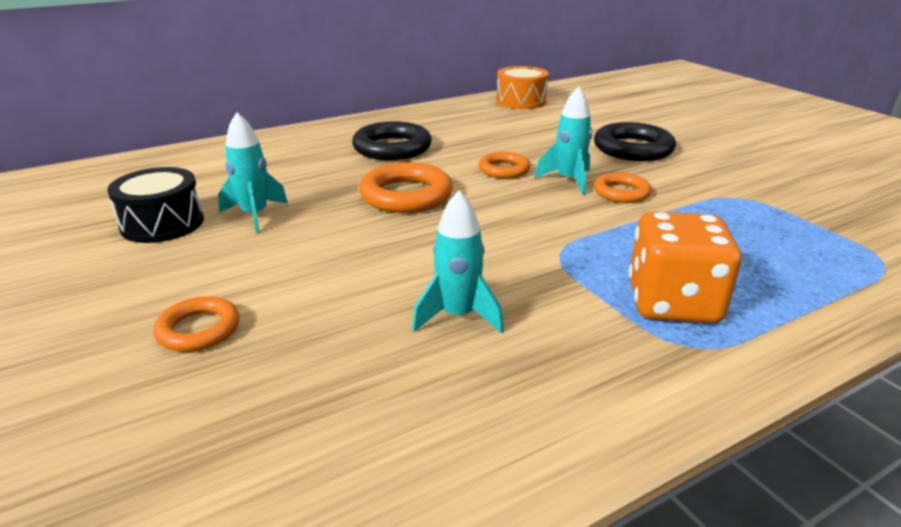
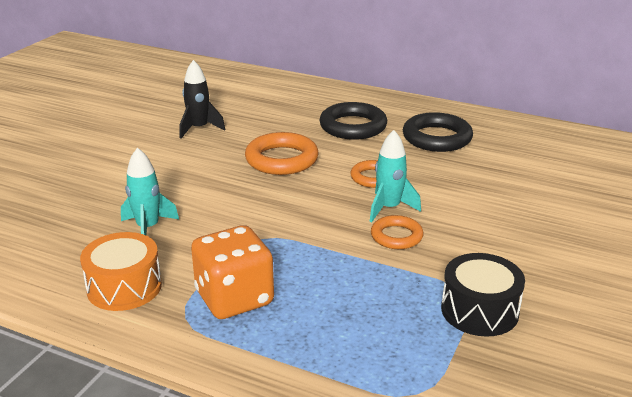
camera: 55 degrees right, 0 degrees up
black drum [107,167,204,243] -> black drum moved to [441,253,525,337]
orange ring [154,296,239,352] -> none
turquoise rocket [218,112,288,233] -> black rocket [180,60,225,139]
orange drum [496,66,549,109] -> orange drum moved to [80,232,162,311]
black ring [594,122,676,161] -> black ring moved to [403,112,473,152]

